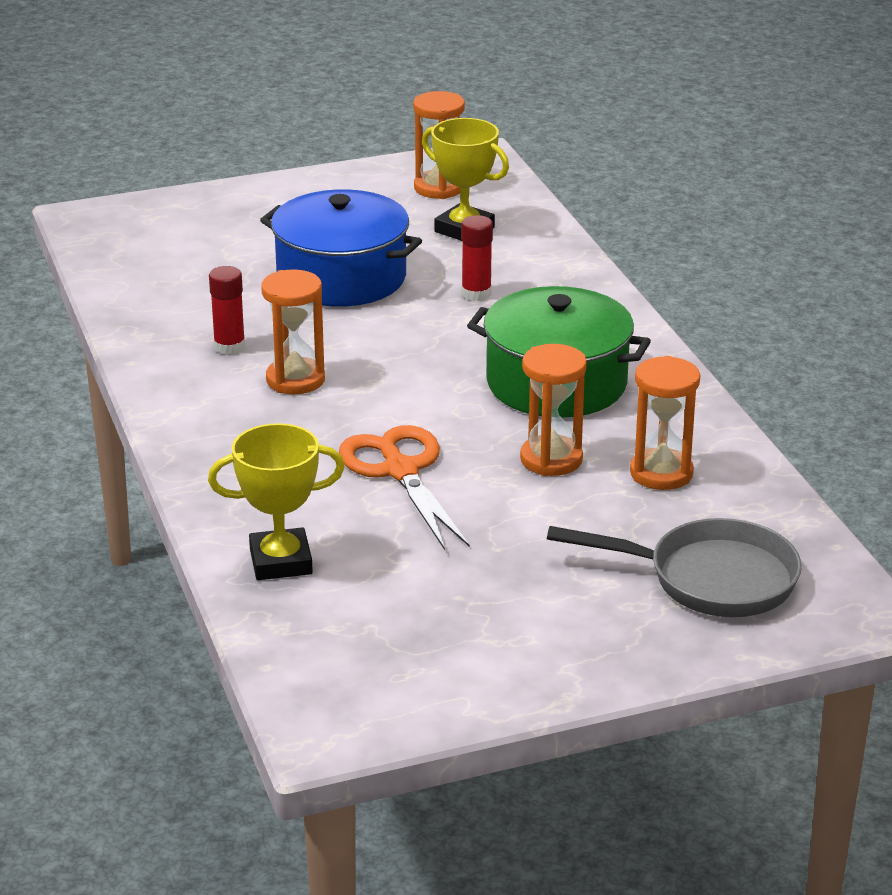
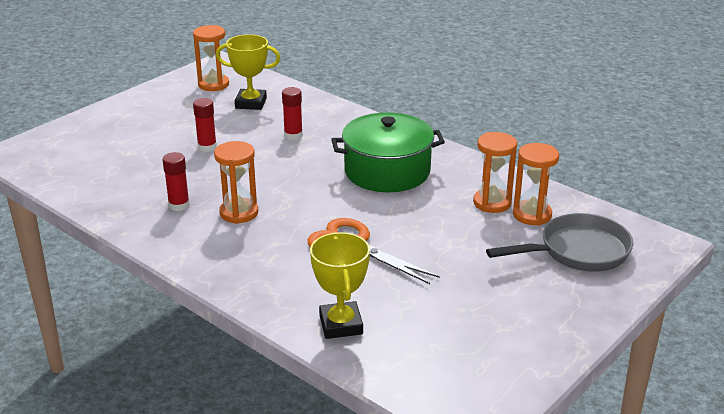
camera: 30 degrees left, 0 degrees up
yellow trophy [208,423,345,580] -> yellow trophy turned 60 degrees counterclockwise [310,232,370,339]
blue pot [260,189,422,307] -> red glue stick [193,98,217,152]
orange hourglass [520,344,587,476] -> orange hourglass moved to [513,143,559,226]

